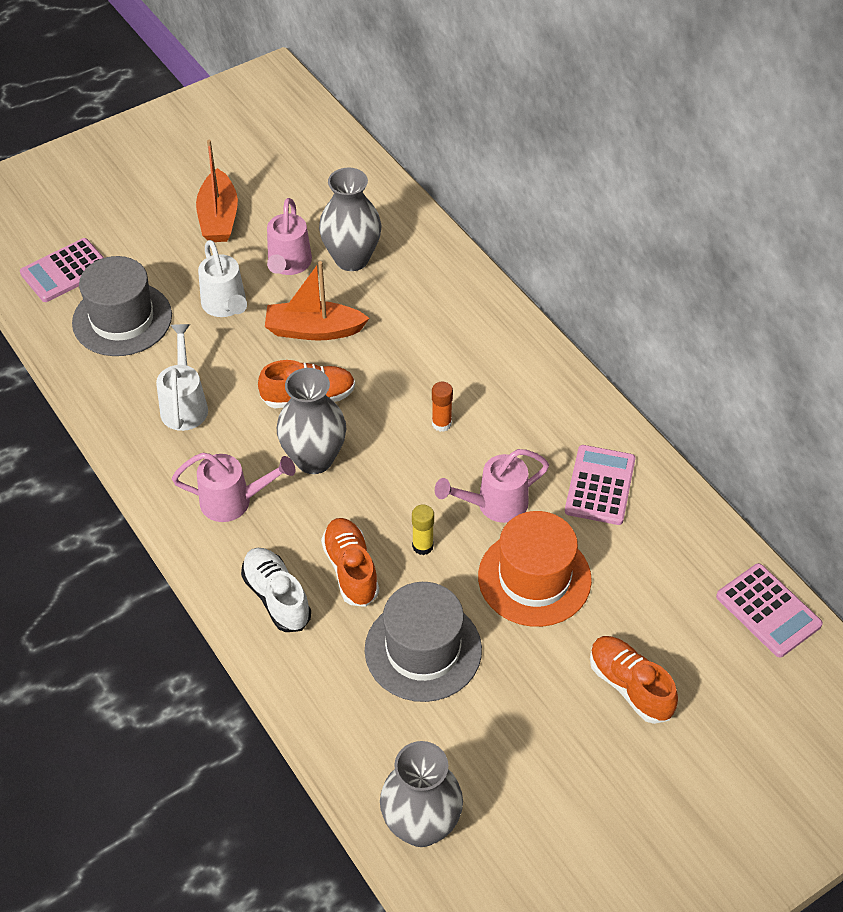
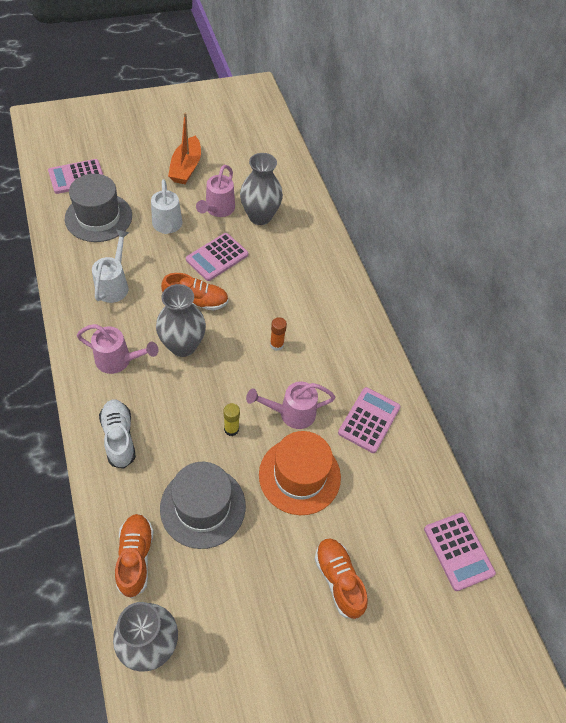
camera: 10 degrees right, 5 degrees up
orange boat [265,261,369,340] -> pink calculator [186,233,248,281]
orange shoe [321,518,379,607] -> orange shoe moved to [115,514,154,598]

